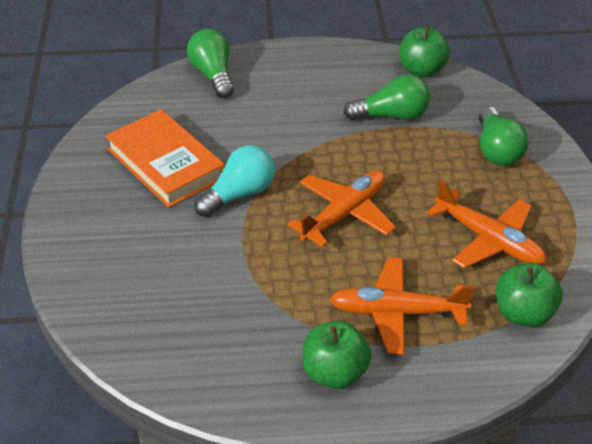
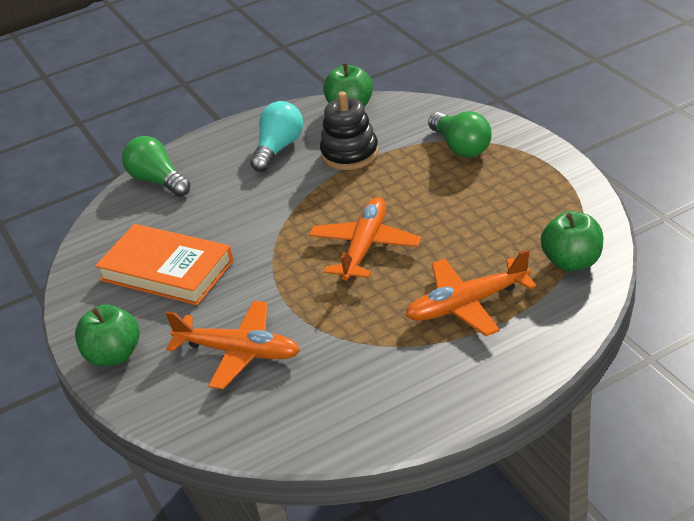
camera: 20 degrees left, 5 degrees down
turquoise light bulb [194,145,275,217] -> turquoise light bulb moved to [250,101,303,172]
green apple [302,321,372,389] -> green apple moved to [75,305,140,366]
green light bulb [343,74,430,121] -> black stacking toy [320,92,379,170]
orange plane [427,180,546,268] -> orange plane moved to [165,301,300,389]

